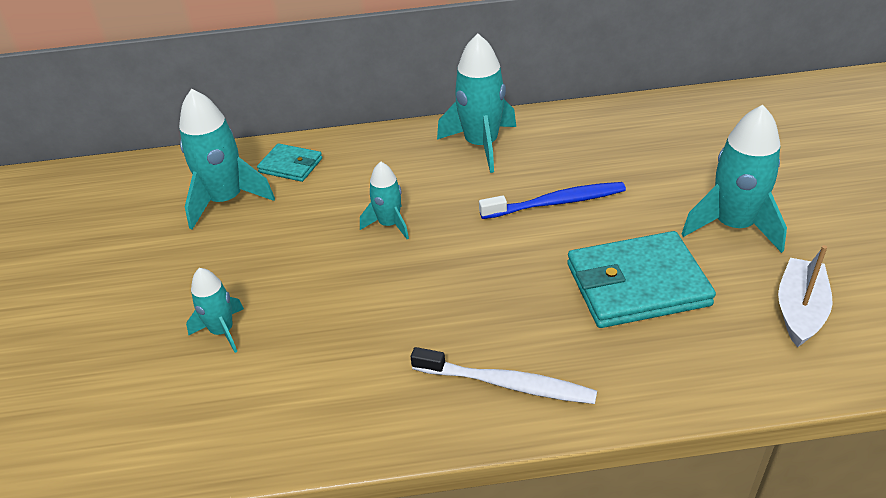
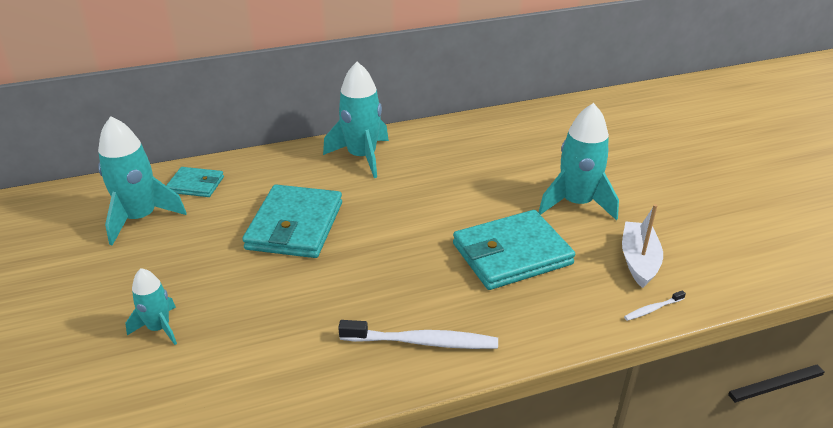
camera: 15 degrees left, 5 degrees down
turquoise rocket [360,161,409,239] -> turquoise wallet [242,185,342,258]
blue toothbrush [479,182,626,219] -> none
none -> white toothbrush [624,290,686,321]

